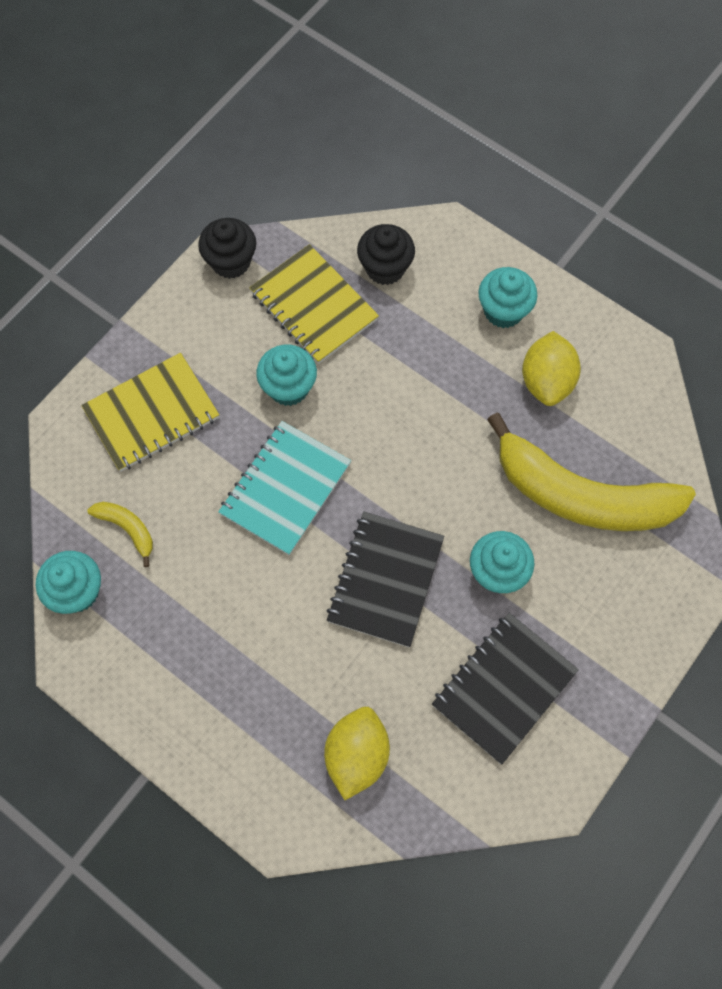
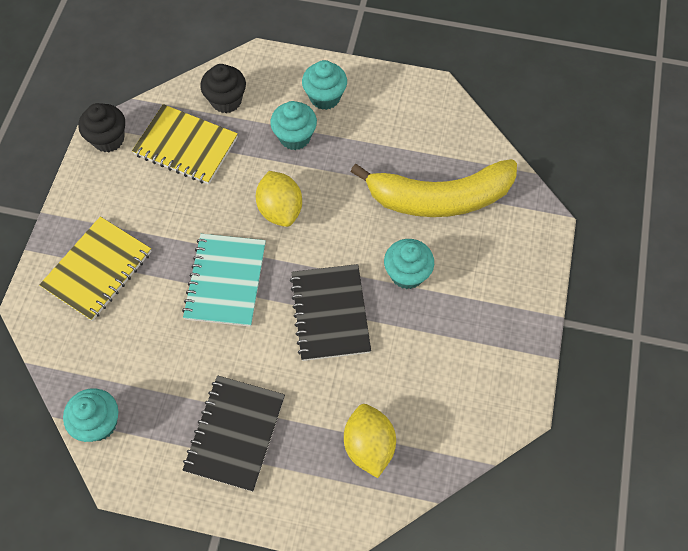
camera: 25 degrees left, 5 degrees down
yellow banana [87,502,153,567] -> none
turquoise cupcake [256,345,317,406] -> turquoise cupcake moved to [270,101,317,150]
black notebook [432,613,579,764] -> black notebook moved to [183,375,285,492]
yellow lemon [522,331,581,406] -> yellow lemon moved to [256,171,302,227]

